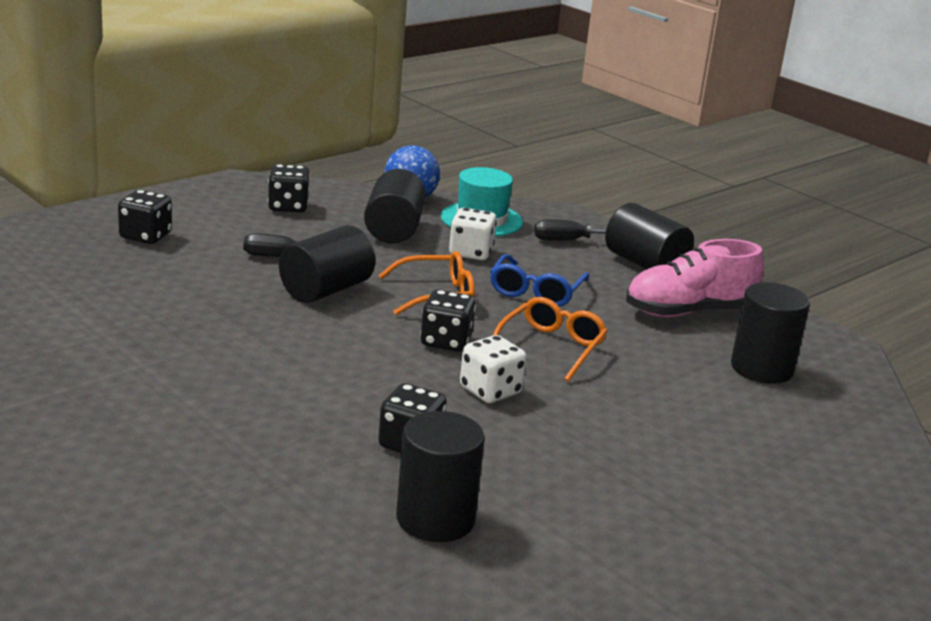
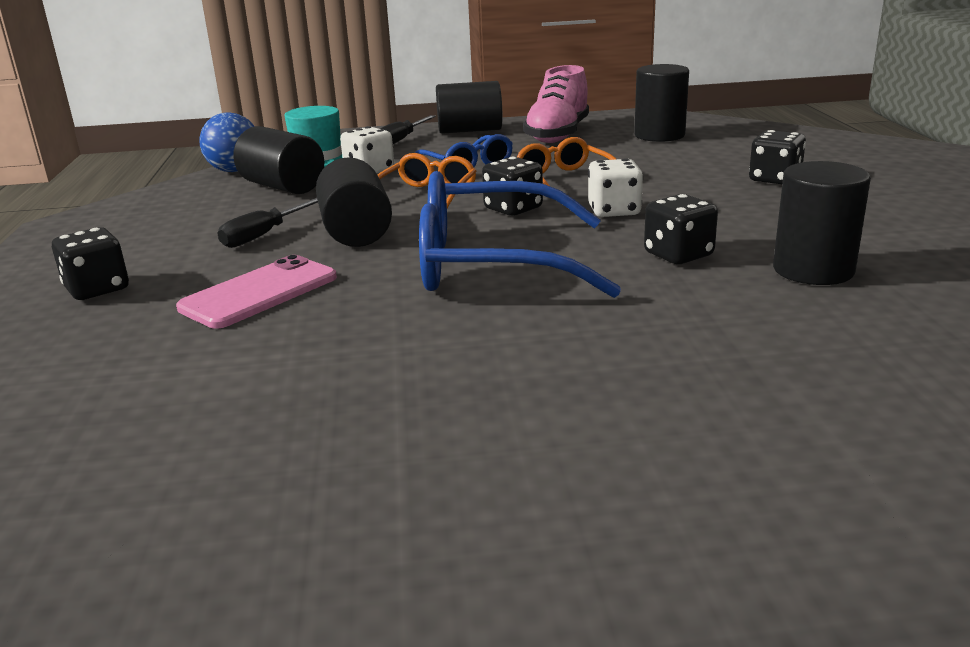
camera: 50 degrees left, 0 degrees up
black dice [268,164,310,212] -> black dice moved to [749,130,806,184]
none -> pink phone [176,255,337,329]
none -> blue glasses [419,171,621,298]

